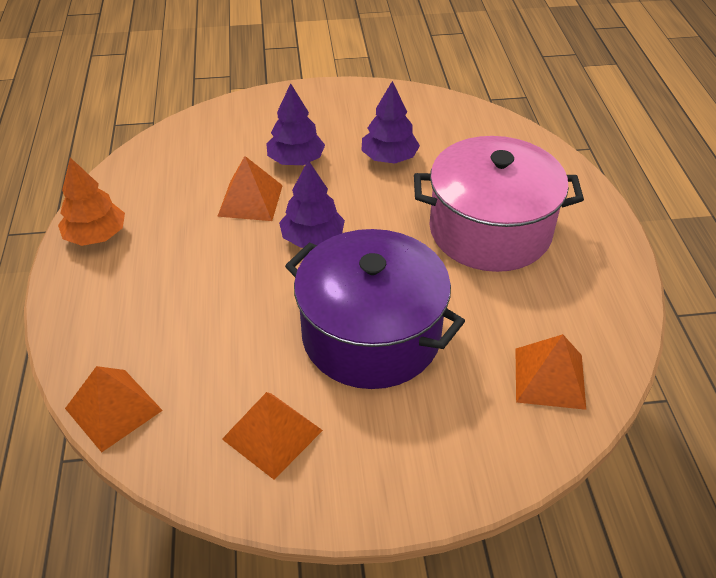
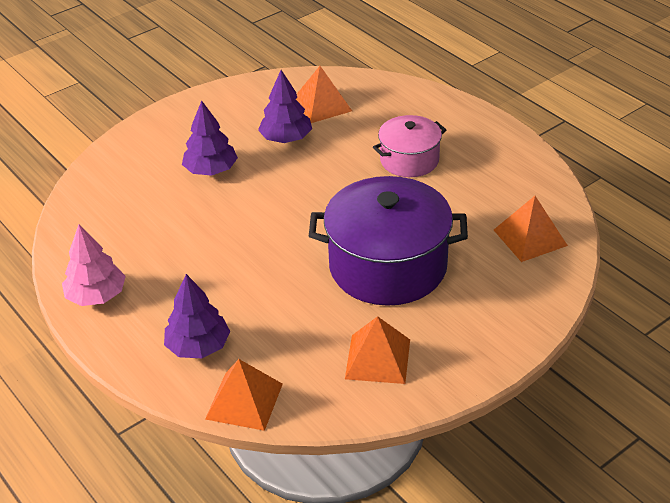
camera: 30 degrees left, 5 degrees down
orange tree [58,158,125,246] -> pink tree [62,224,126,306]
orange pyramid [217,156,283,221] -> orange pyramid moved to [296,66,352,123]
purple tree [279,160,345,248] -> purple tree moved to [164,274,230,358]
pink pot [414,136,584,272] -> pink pot [373,115,446,177], size x0.56

